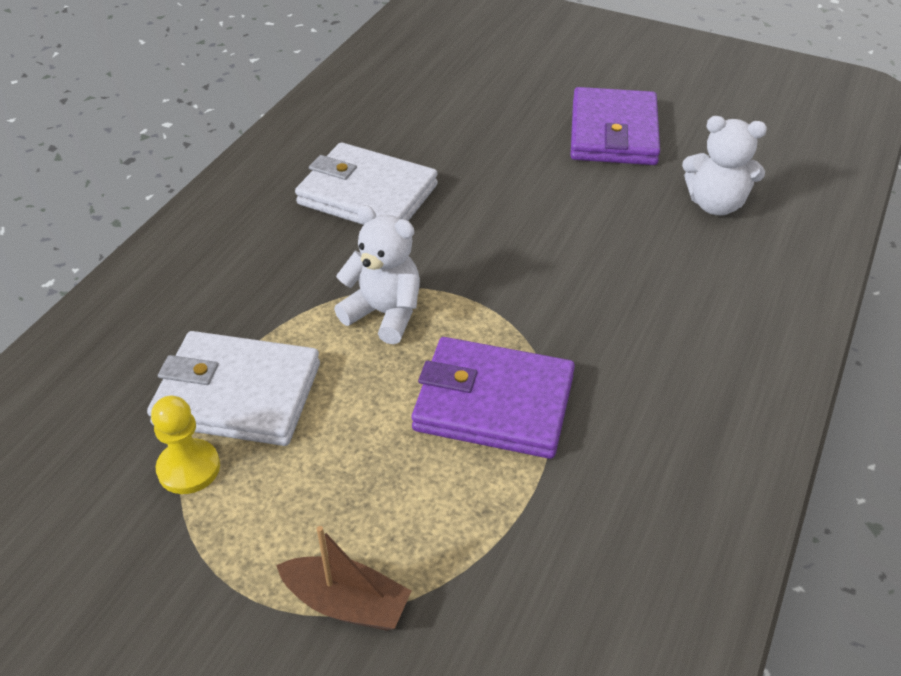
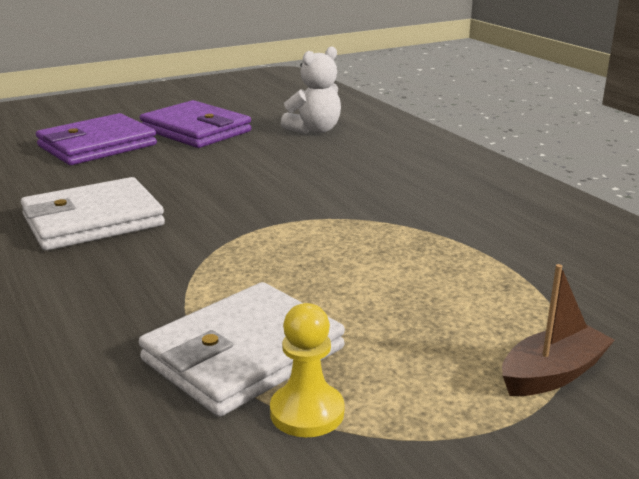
camera: 55 degrees left, 20 degrees down
white teddy bear [334,205,420,344] -> none
purple wallet [412,337,575,459] -> purple wallet moved to [36,113,157,165]

